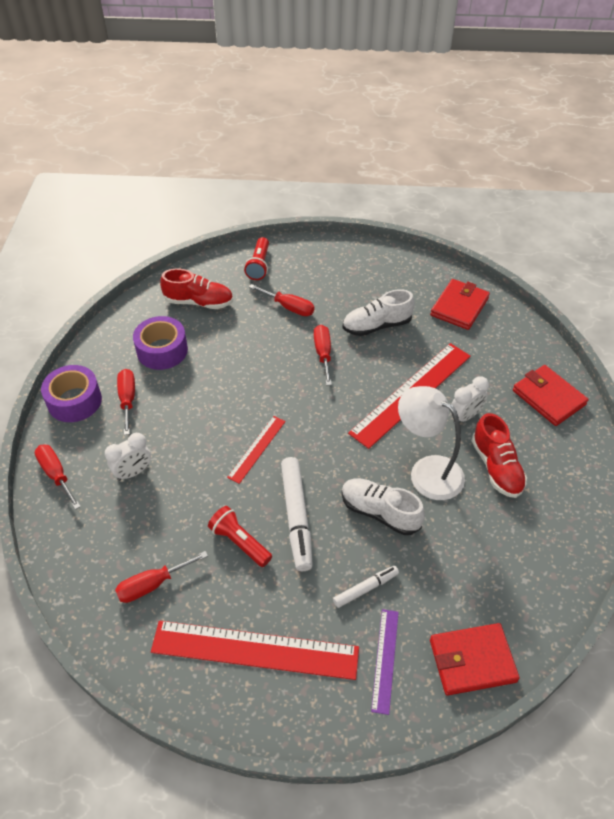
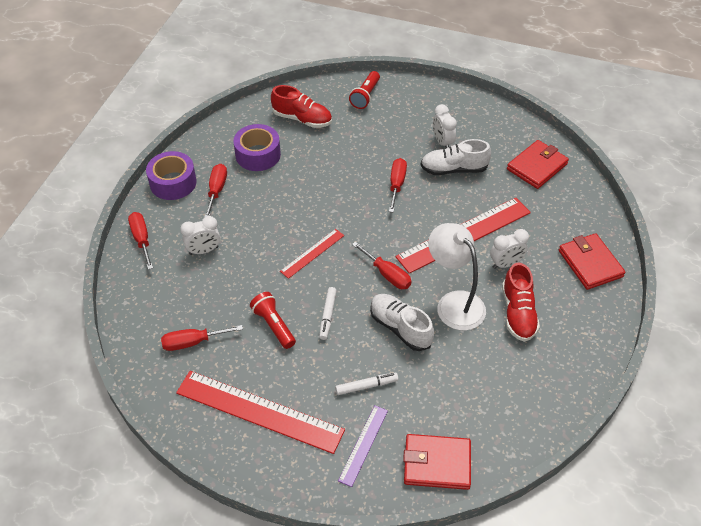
camera: 15 degrees right, 0 degrees up
red screwdriver [249,284,314,316] -> red screwdriver moved to [352,242,411,289]
white marker [281,457,313,571] -> white marker [319,287,337,340], size x0.56
none -> white clock [433,104,457,148]

